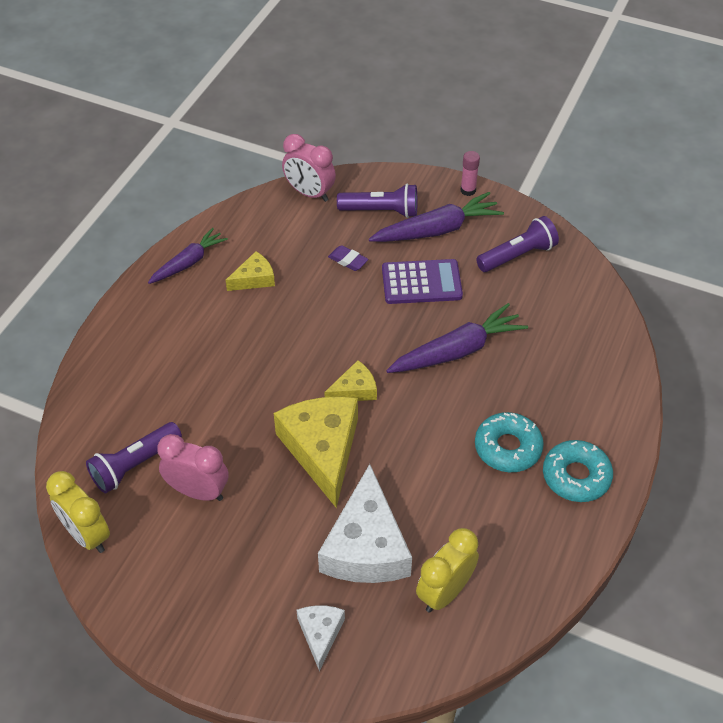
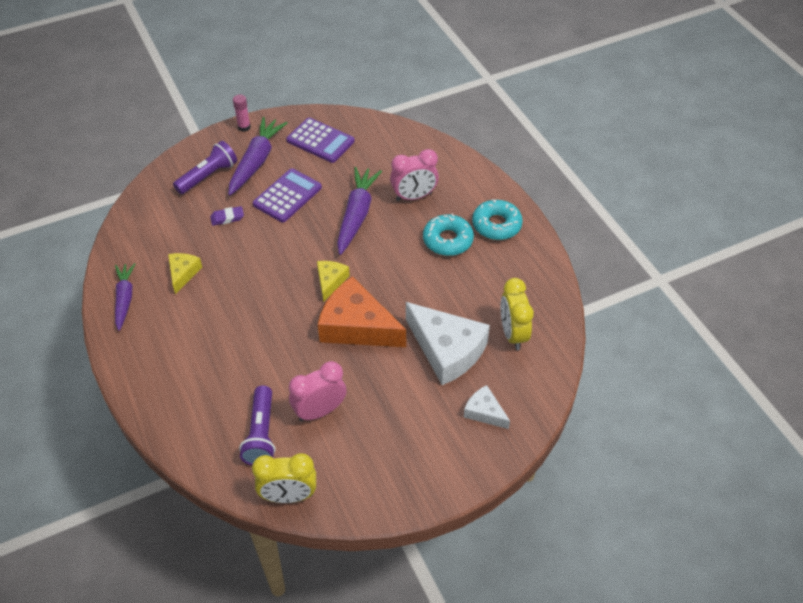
camera: 50 degrees left, 0 degrees up
yellow cheese [274,397,358,508] -> orange cheese [318,276,406,347]
pink clock [282,134,336,202] -> pink clock moved to [390,149,439,201]
purple flashlight [476,216,559,272] -> purple calculator [286,118,355,163]

